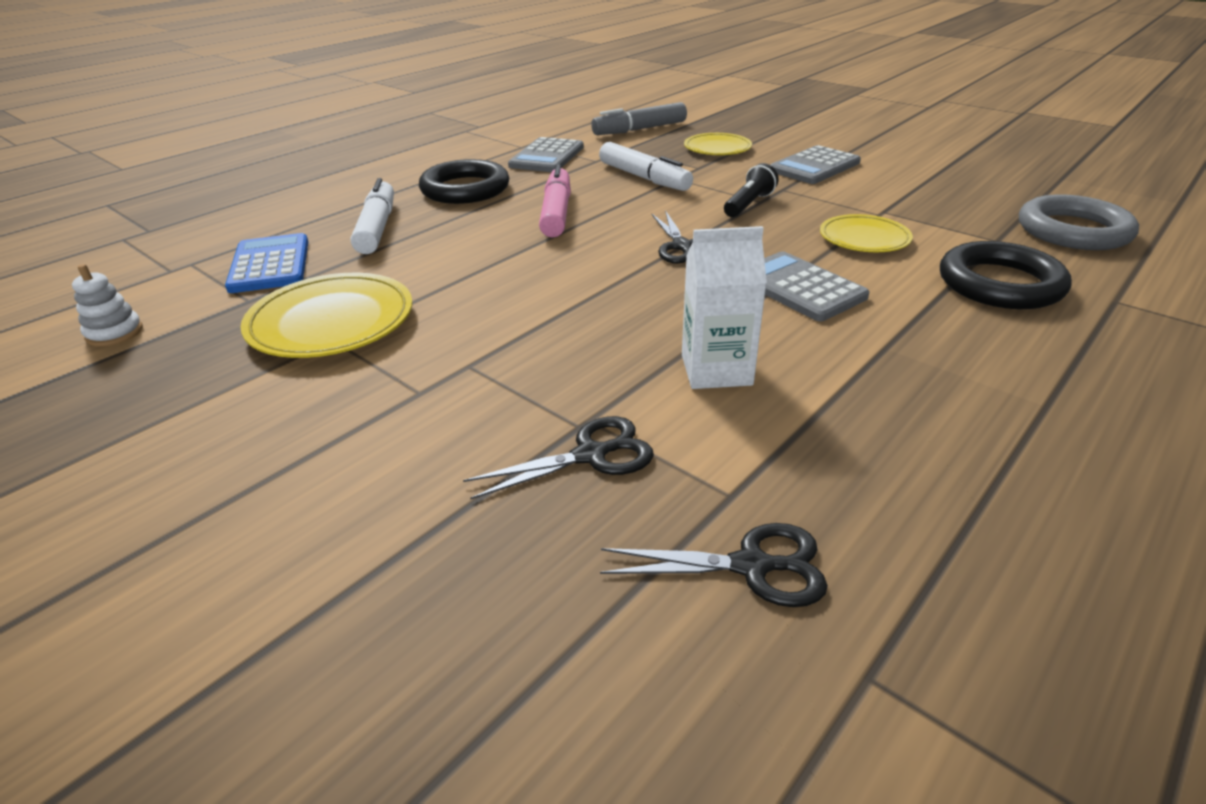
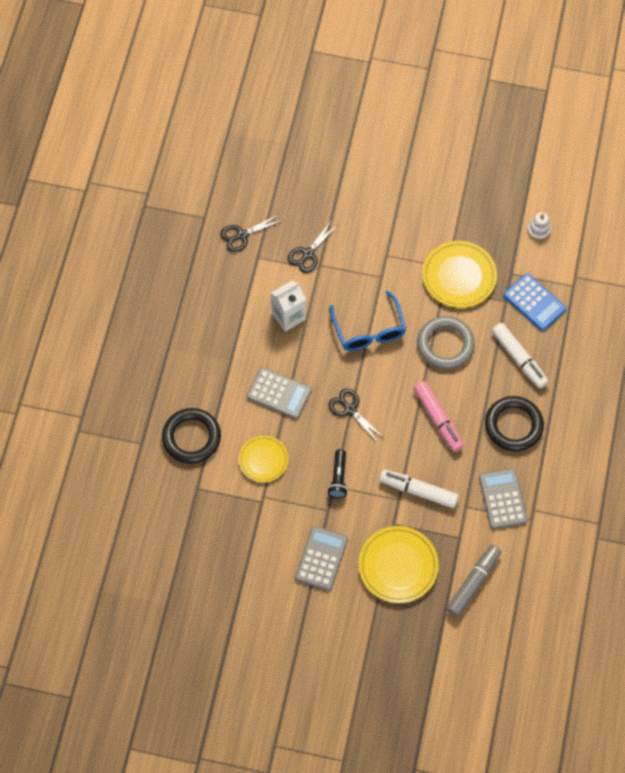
camera: 150 degrees right, 30 degrees up
yellow plate [684,133,752,155] -> yellow plate [359,526,439,603], size x1.57
grey ring [1019,194,1139,250] -> grey ring moved to [417,316,475,369]
none -> blue glasses [330,291,406,351]

